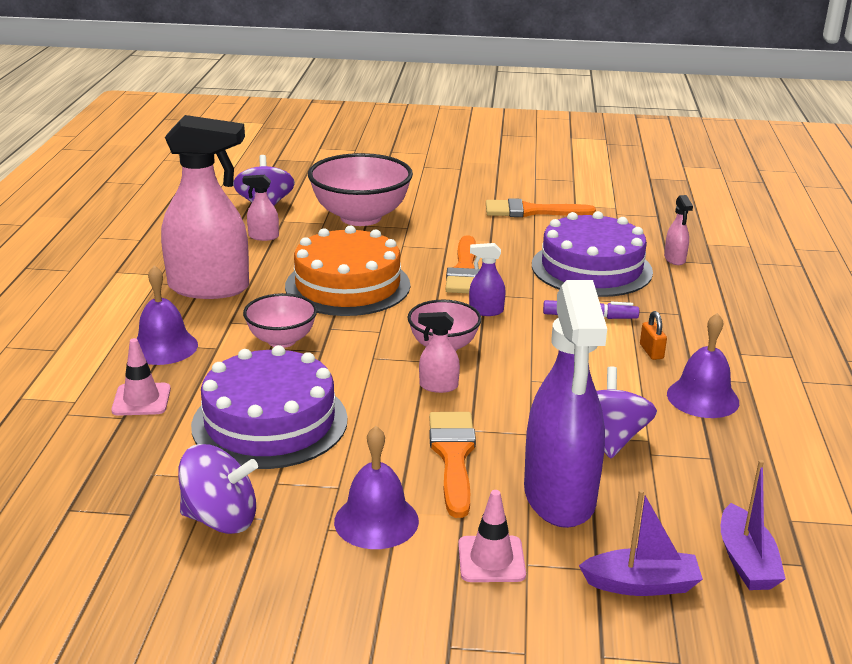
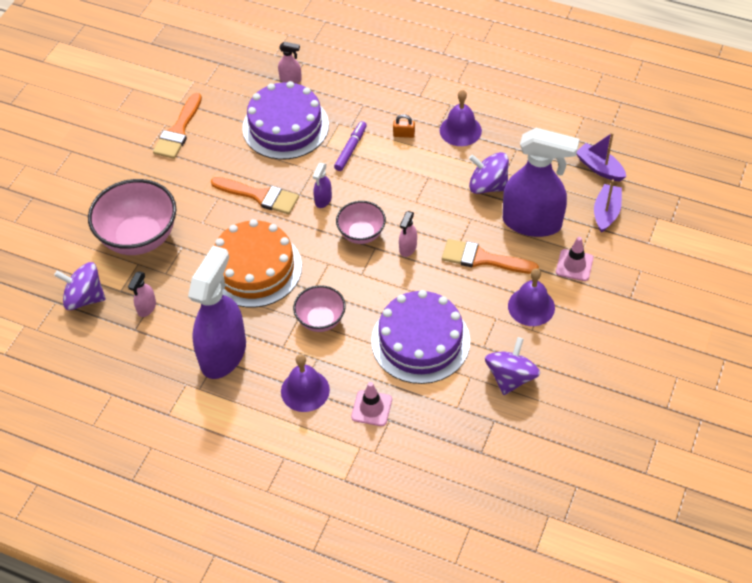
camera: 70 degrees left, 25 degrees up
pink spray bottle [161,115,249,299] -> purple spray bottle [188,245,246,379]
purple boat [721,460,786,590] -> purple boat turned 150 degrees counterclockwise [577,132,626,181]

